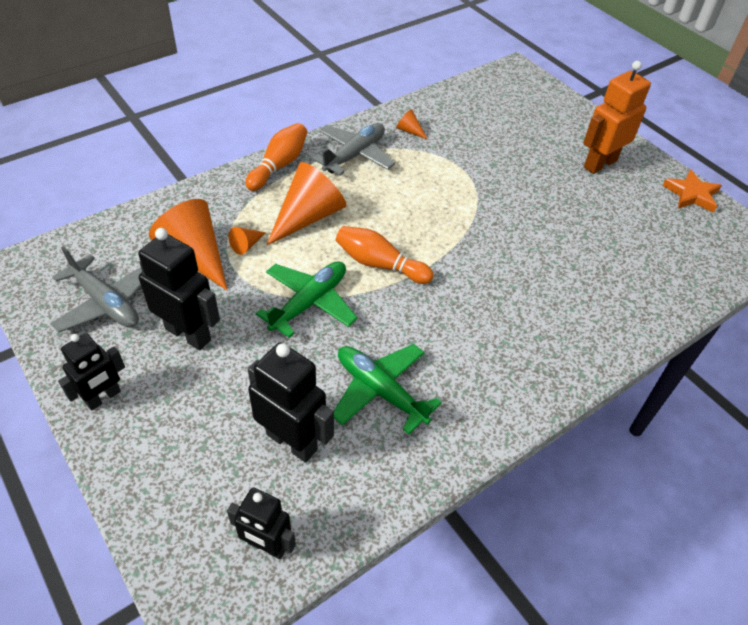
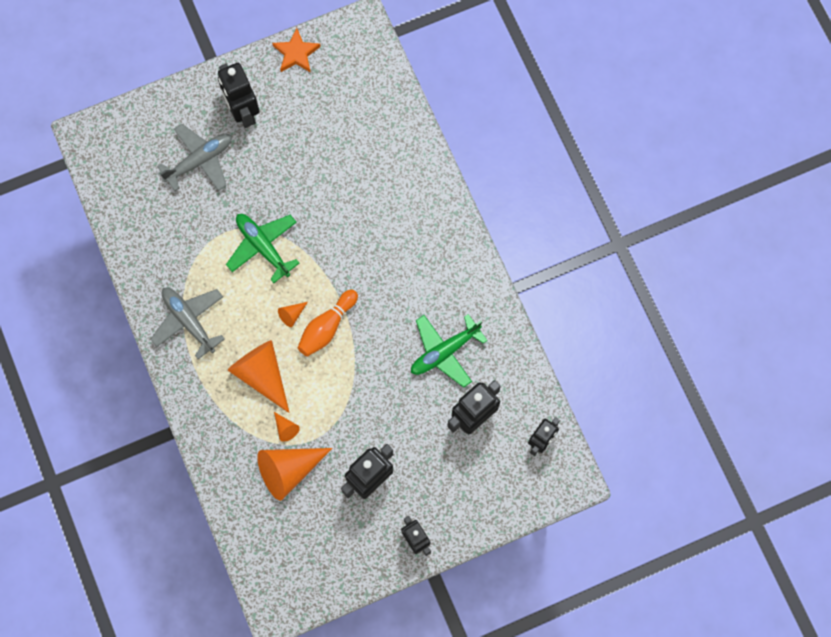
camera: 75 degrees left, 25 degrees up
grey plane [50,246,142,333] -> grey plane moved to [157,124,232,191]
orange bowling pin [245,123,307,191] -> none
green plane [256,262,358,338] -> green plane moved to [226,214,299,283]
orange cone [396,109,428,140] -> orange cone moved to [278,302,308,327]
orange robot [583,61,651,174] -> black robot [218,63,260,128]

